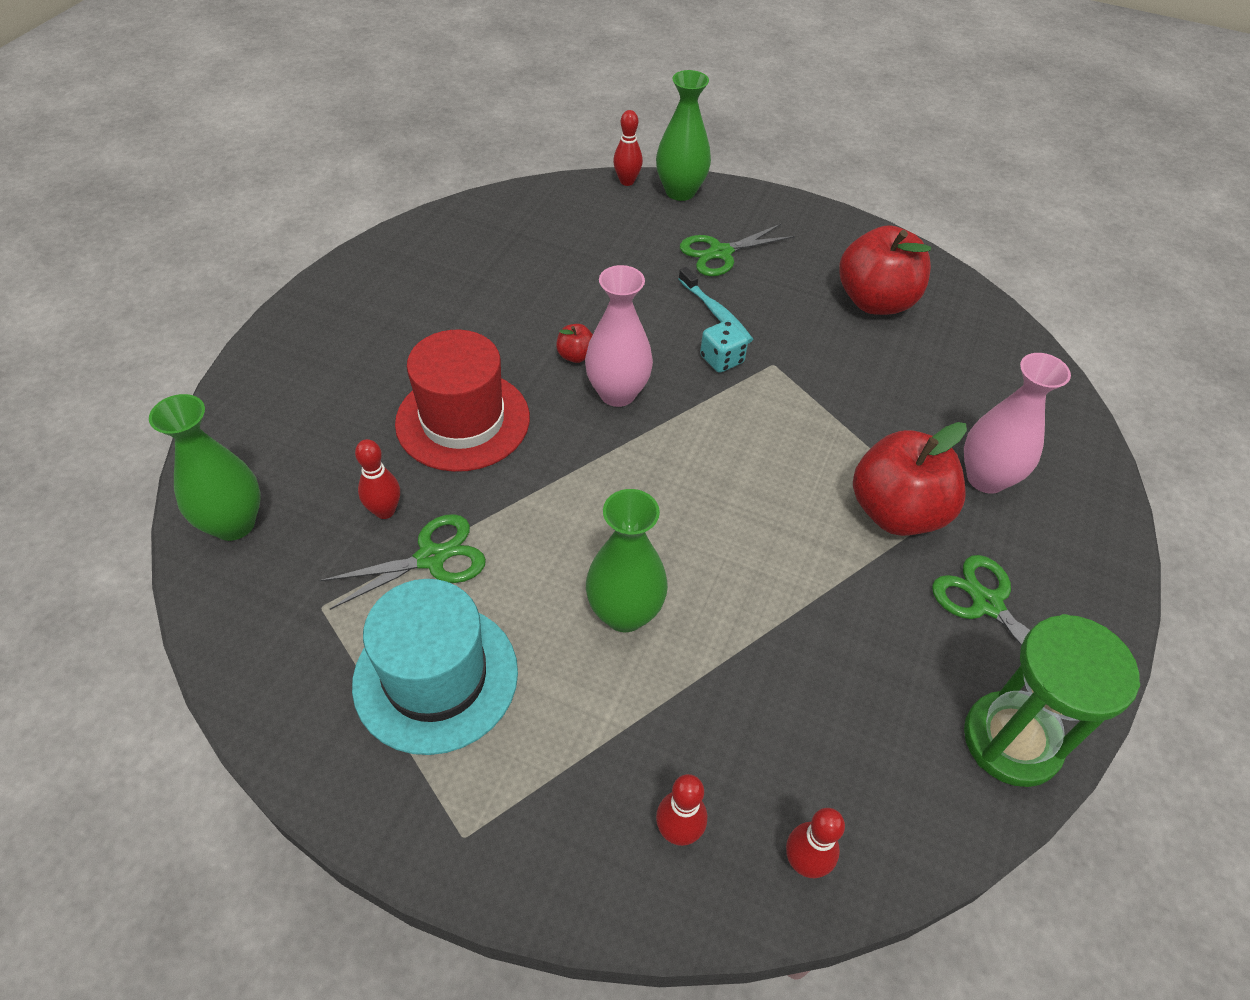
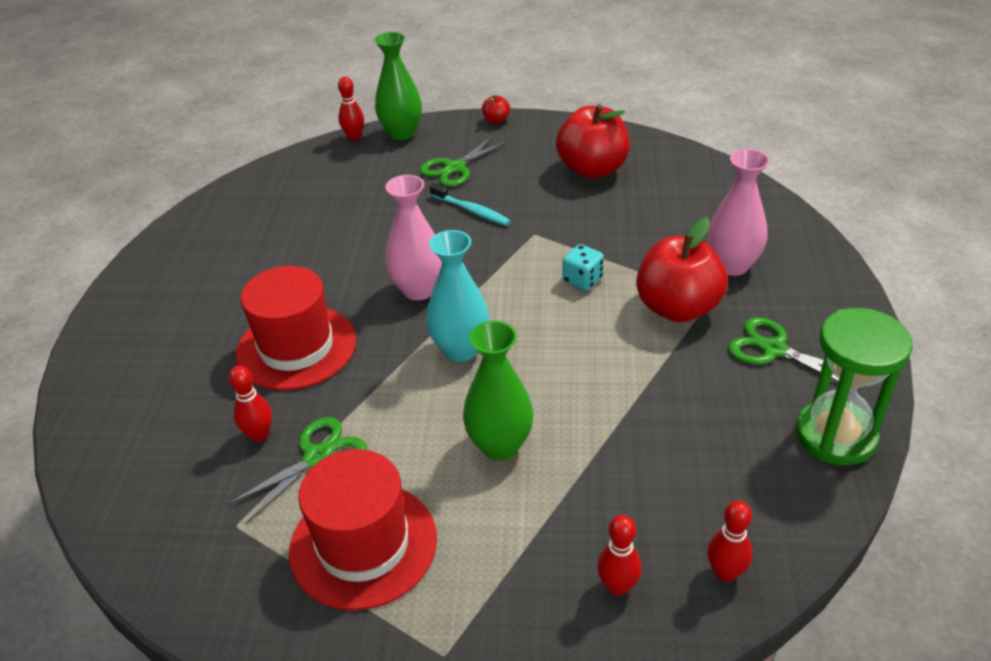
camera: 15 degrees left, 10 degrees down
green vase [149,394,261,541] -> none
turquoise hat [352,579,518,755] -> red hat [289,449,437,611]
red apple [556,324,593,363] -> red apple moved to [482,95,510,124]
turquoise dice [700,320,748,373] -> turquoise dice moved to [563,244,604,291]
none -> turquoise vase [426,230,489,362]

